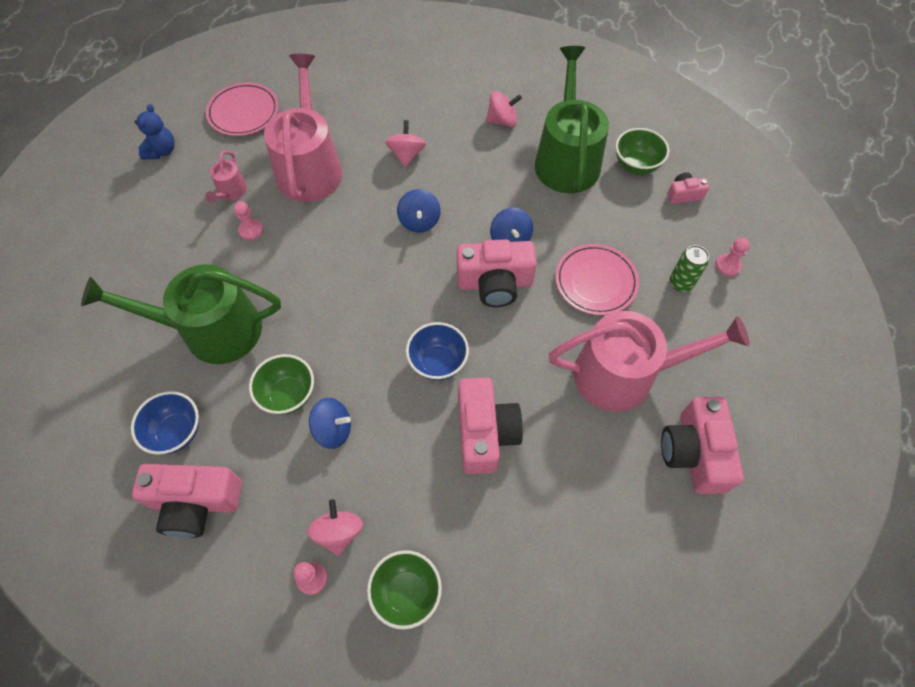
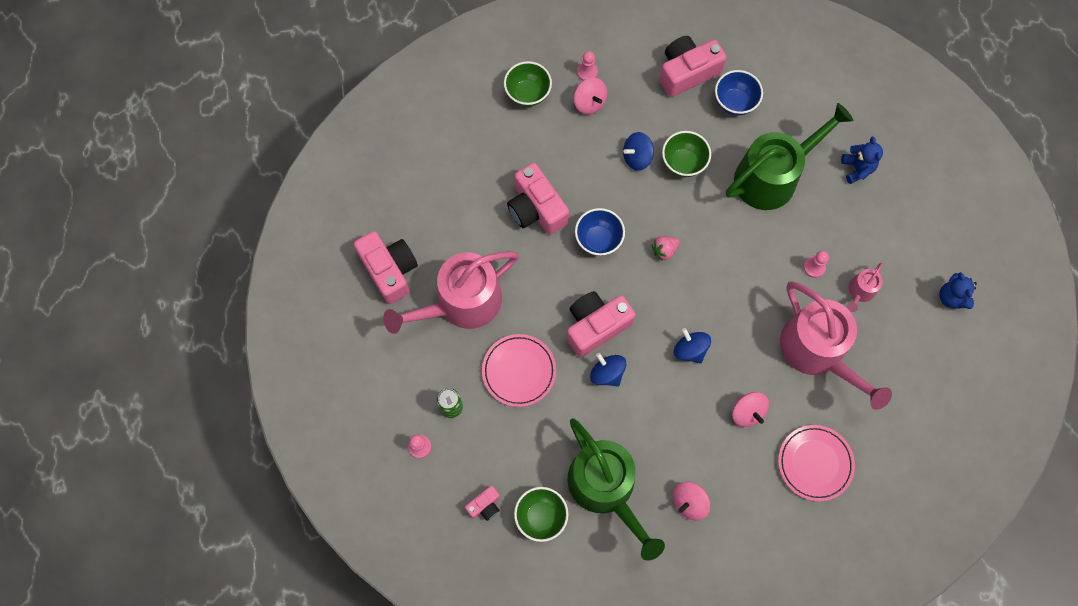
camera: 150 degrees right, 10 degrees up
pink watering can [205,151,247,203] -> pink watering can turned 120 degrees counterclockwise [847,263,883,312]
pink plate [206,82,279,136] -> pink plate moved to [778,425,855,501]
none -> pink strawberry [652,236,680,261]
none -> blue teddy bear [841,137,883,184]

